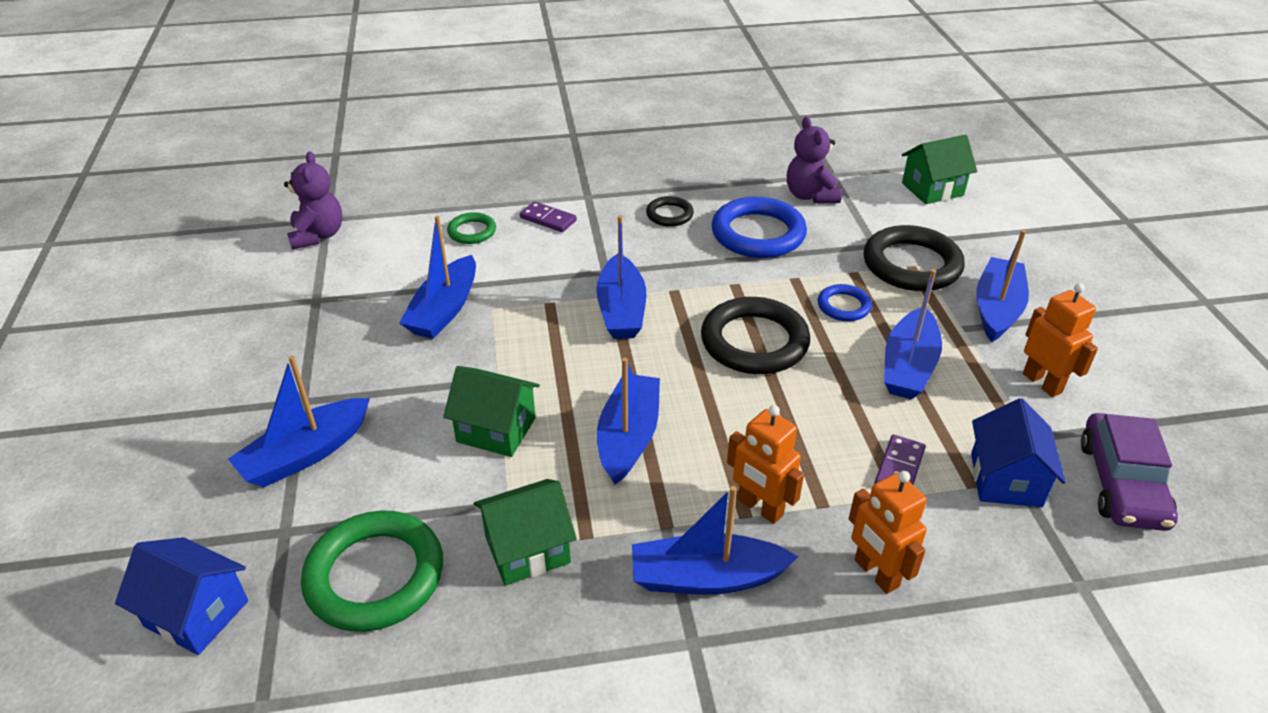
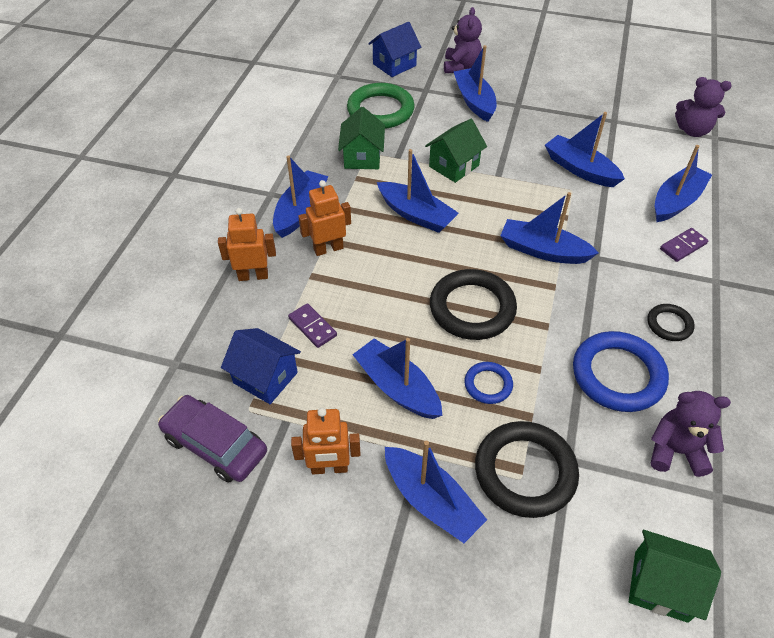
camera: 115 degrees right, 10 degrees up
green ring [447,212,496,244] -> blue boat [655,145,712,222]
green house [902,135,977,204] -> green house turned 75 degrees counterclockwise [629,530,721,623]
none -> purple teddy bear [444,7,482,73]

